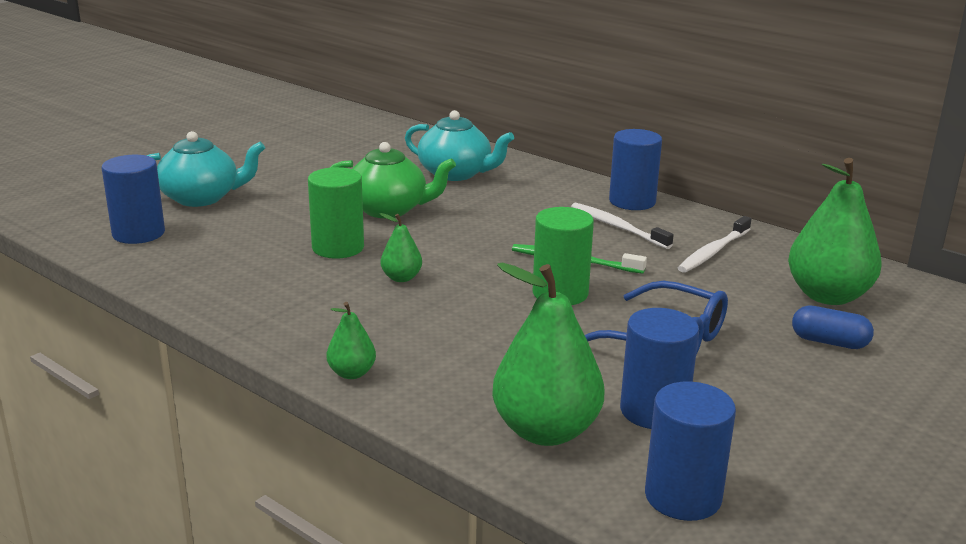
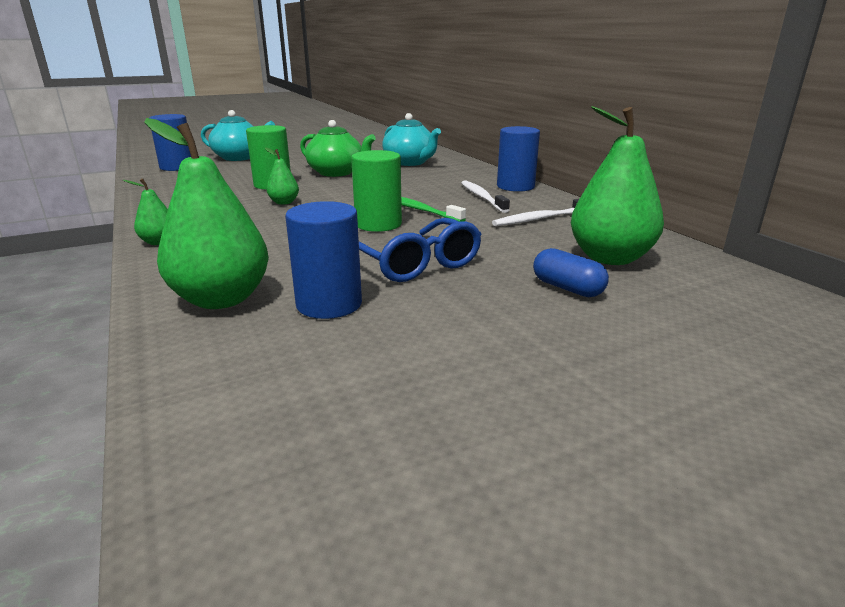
camera: 25 degrees right, 0 degrees up
blue cylinder [645,381,736,521] -> none

